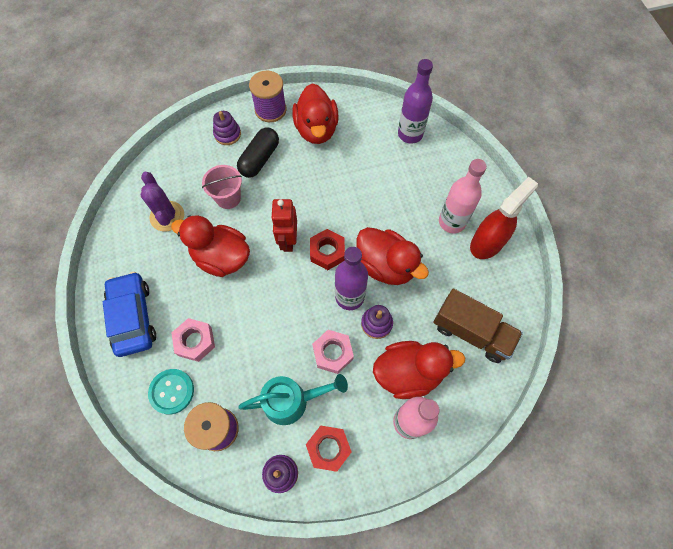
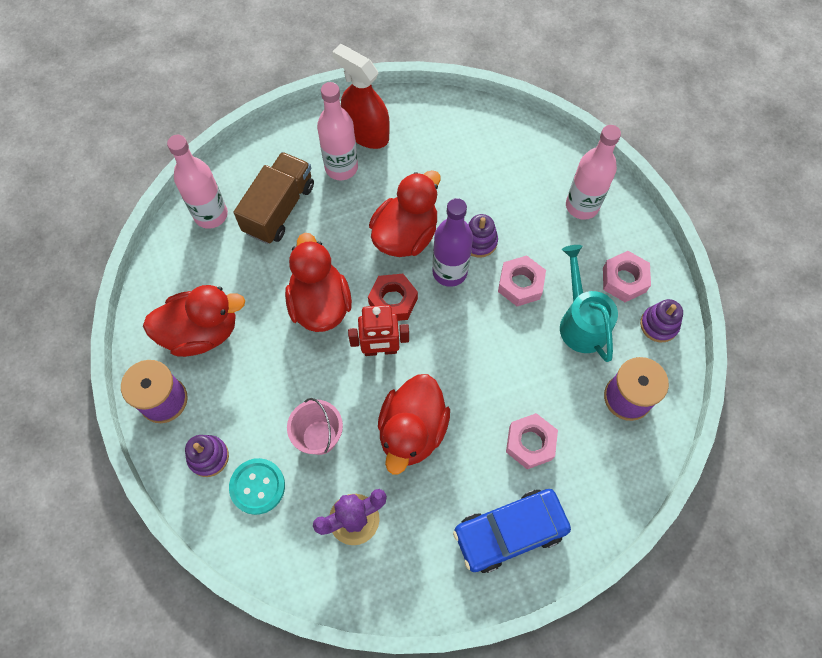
camera: 95 degrees left, 0 degrees up
turquoise button [148,369,194,415] -> turquoise button moved to [229,458,285,515]
black capsule [237,128,279,178] -> none
red nut [306,426,352,472] -> pink nut [603,251,651,302]
red duck [373,341,465,399] -> red duck moved to [285,233,352,332]
purple bottle [398,59,433,144] -> pink bottle [167,135,228,229]
brown truck [433,289,523,363] -> brown truck moved to [234,152,314,244]

